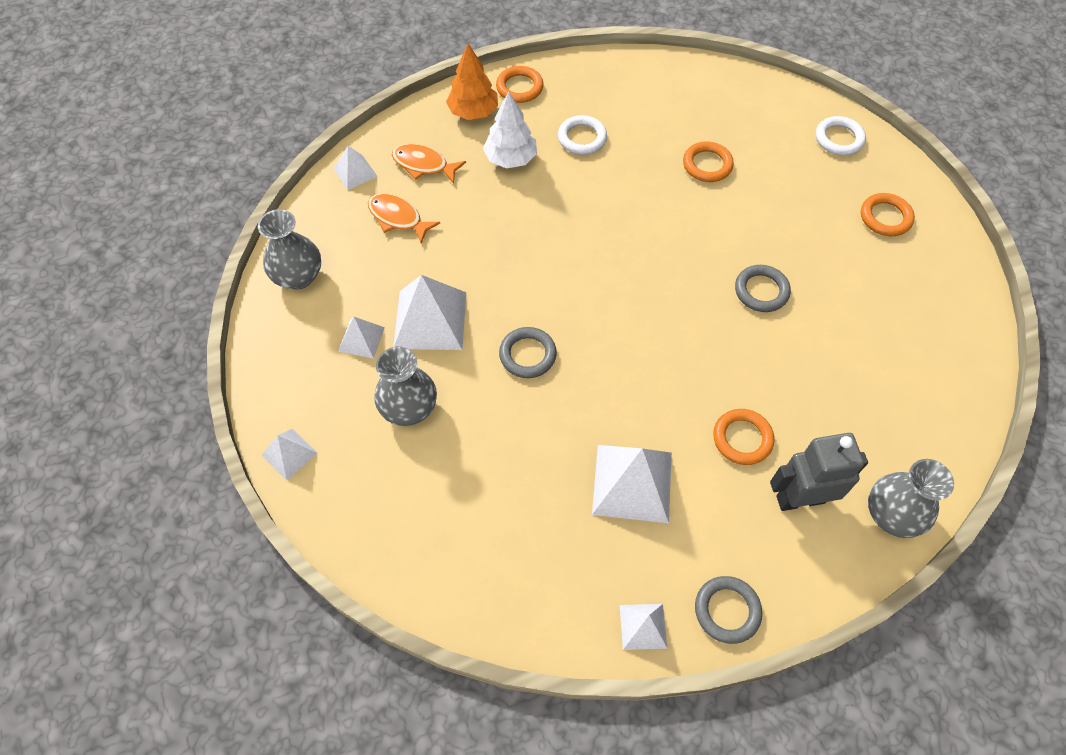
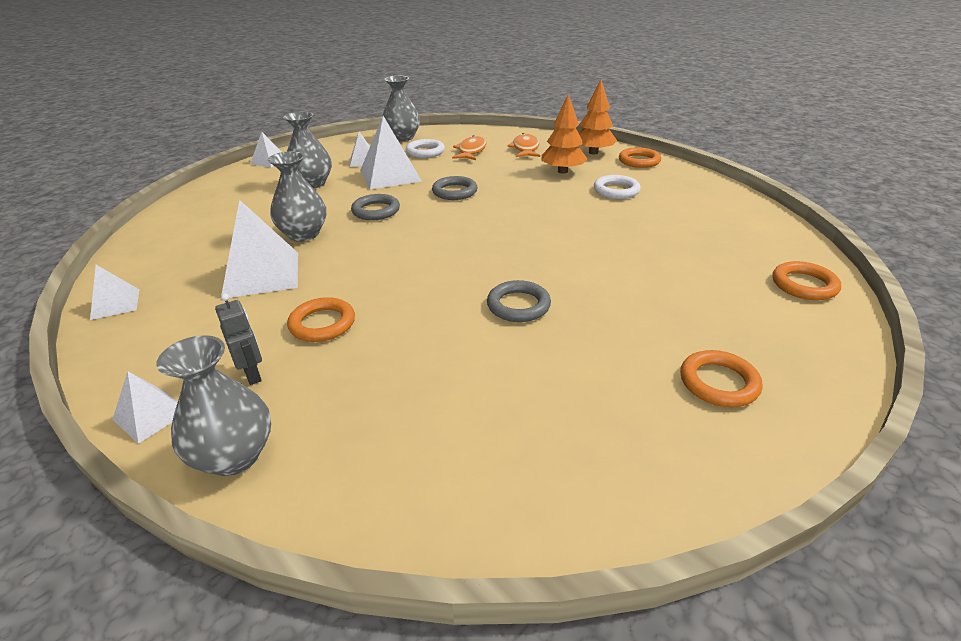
camera: 70 degrees right, 25 degrees down
white pyramid [333,146,378,190] -> white pyramid moved to [112,371,178,444]
white tree [483,91,537,168] -> orange tree [541,94,587,174]
orange ring [683,141,734,182] -> orange ring moved to [772,261,841,300]
grey ring [695,576,762,644] -> grey ring moved to [432,176,477,200]
grey robot [770,433,868,511] -> grey robot [215,293,262,385], size x0.57
white ring [816,116,866,156] -> white ring moved to [406,139,445,158]
none -> grey vase [268,151,326,242]

